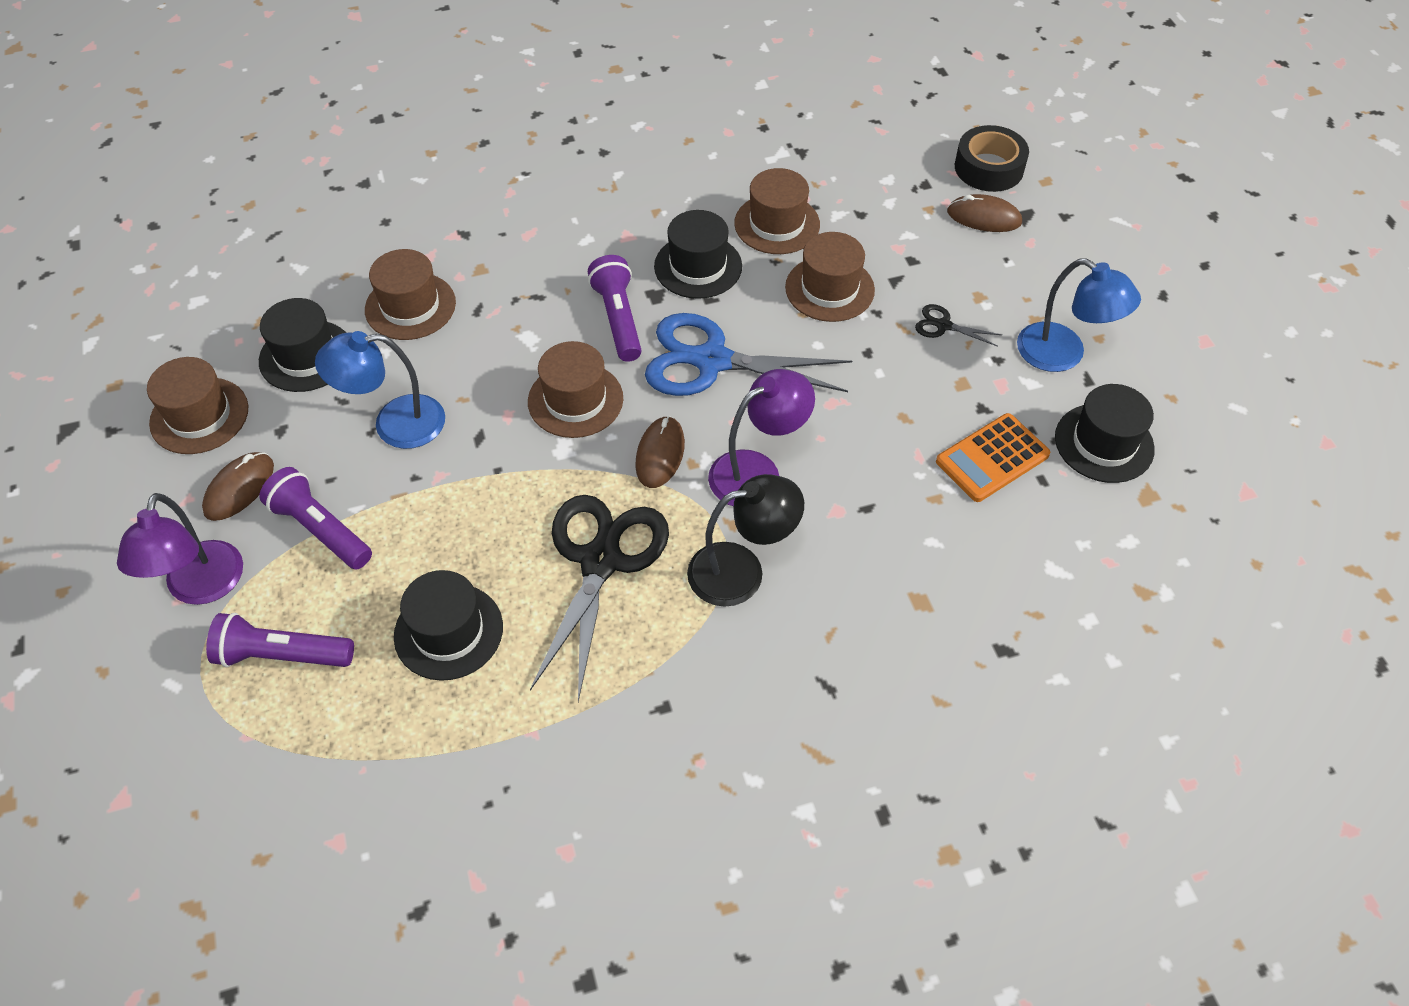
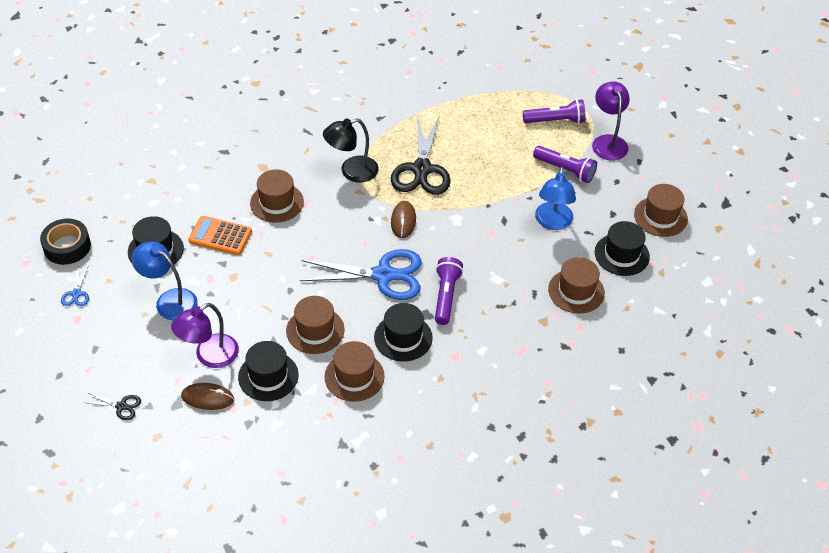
camera: 170 degrees right, 5 degrees down
brown mouse [202,452,274,521] -> none
blue lamp [315,331,445,449] -> blue lamp turned 120 degrees clockwise [535,166,576,230]
black hat [394,570,503,681] -> black hat moved to [238,341,298,401]
brown hat [528,341,623,438] -> brown hat moved to [250,170,304,222]
purple flashlight [588,255,642,362] -> purple flashlight turned 150 degrees counterclockwise [435,257,463,325]
purple lamp [708,369,815,506] -> purple lamp moved to [171,303,239,368]
black scissors [915,304,1002,347] -> black scissors moved to [83,393,141,420]
orange calculator [936,413,1050,502] -> orange calculator turned 120 degrees counterclockwise [188,216,252,255]
black tape [955,125,1029,192] -> black tape moved to [40,218,91,265]
none -> blue scissors [61,265,89,306]

